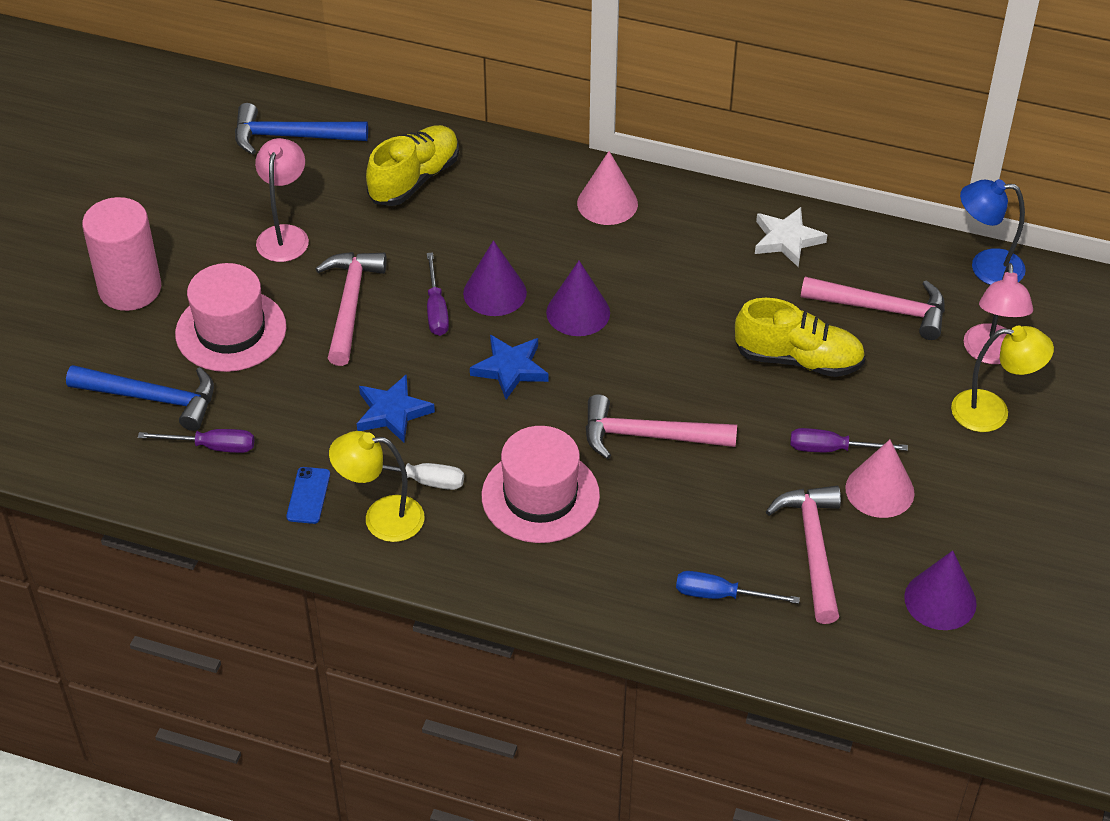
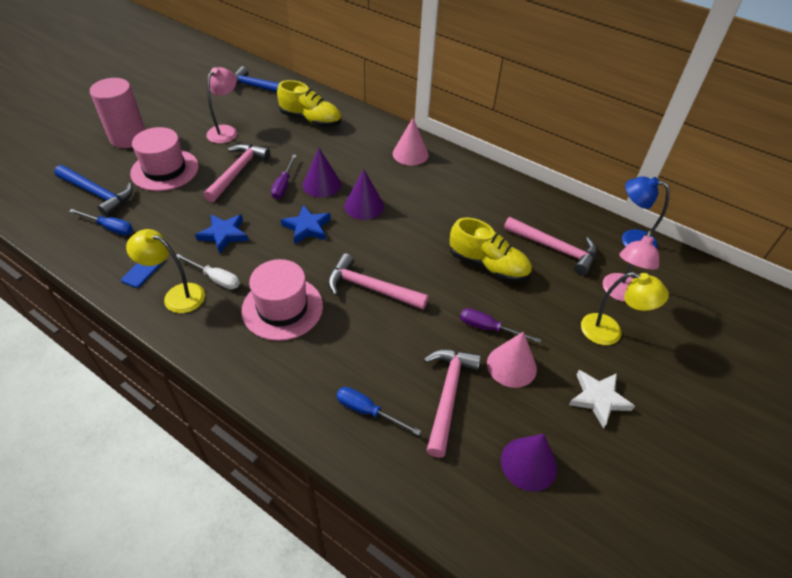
camera: 15 degrees right, 0 degrees up
purple screwdriver [138,429,254,453] -> blue screwdriver [69,209,133,235]
yellow shoe [366,125,459,206] -> yellow shoe turned 60 degrees clockwise [277,80,342,127]
white star [755,207,828,267] -> white star moved to [569,370,635,429]

